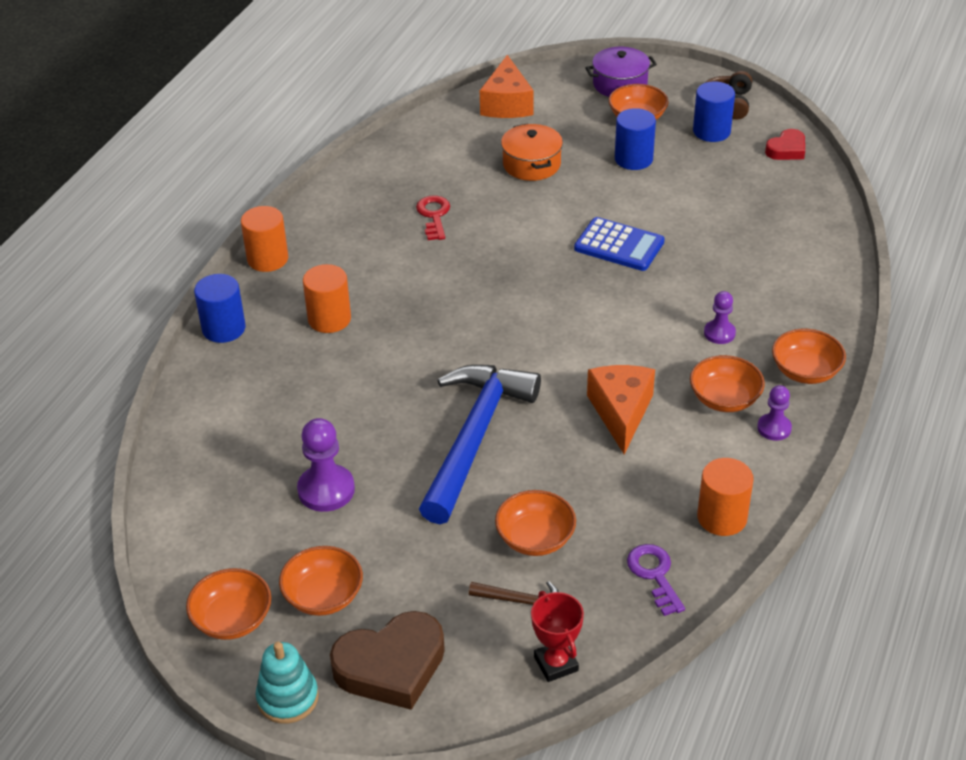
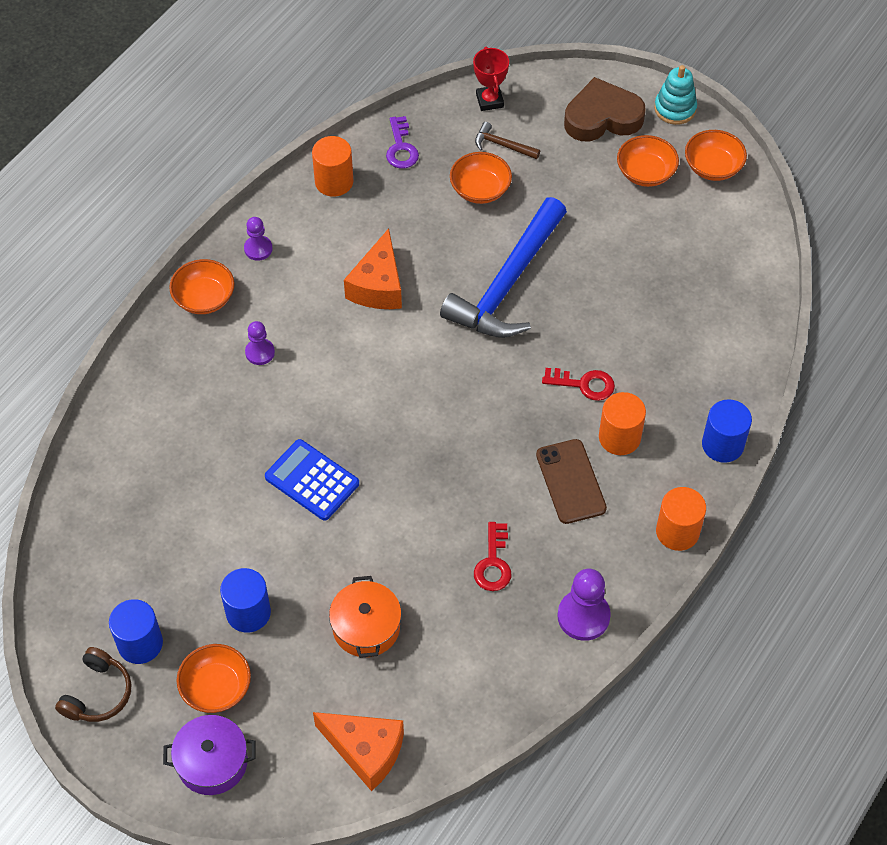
camera: 170 degrees left, 15 degrees up
purple pawn [297,418,355,512] -> purple pawn moved to [557,569,611,641]
orange cheese [480,55,534,118] -> orange cheese turned 105 degrees clockwise [313,712,404,791]
orange bowl [690,355,765,412] -> none
red heart [765,129,805,160] -> none
none -> brown phone [536,439,607,524]
none -> red key [542,368,615,401]

